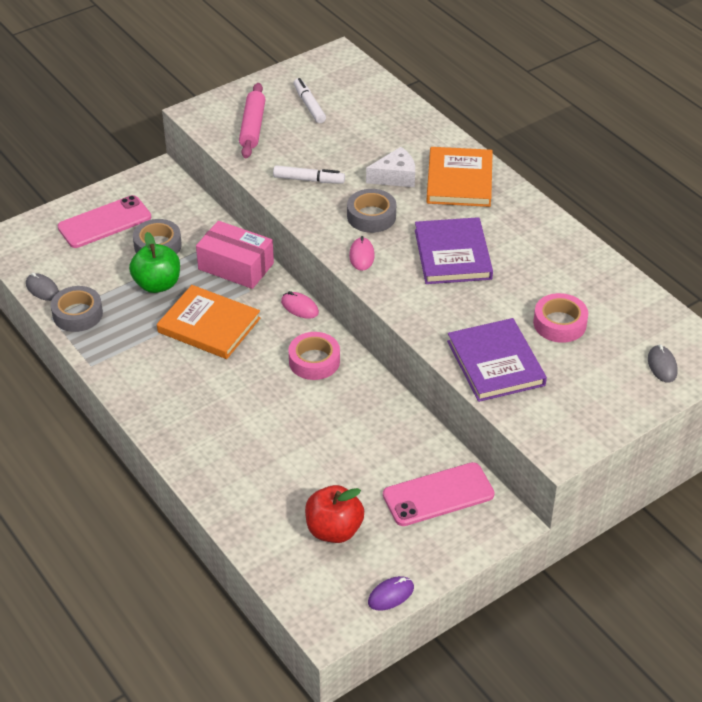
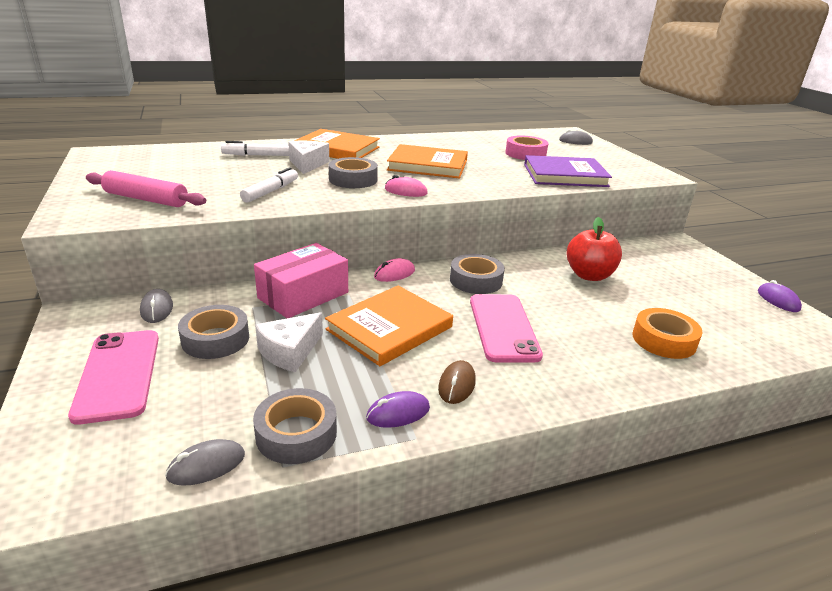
camera: 75 degrees left, 15 degrees down
green apple [129,232,180,293] -> white cheese [255,312,323,372]
pink tape [288,332,340,380] -> grey tape [450,254,505,294]
white marker [293,78,326,123] -> white marker moved to [221,141,289,156]
red apple [305,485,364,543] -> red apple moved to [566,217,622,281]
pink phone [383,462,495,526] -> pink phone moved to [470,294,543,362]
purple book [415,217,493,284] -> orange book [387,144,468,179]
none -> grey mouse [140,289,173,323]
none -> purple mouse [366,391,430,428]
none -> brown mouse [438,360,476,404]
none -> orange tape [633,308,703,359]

